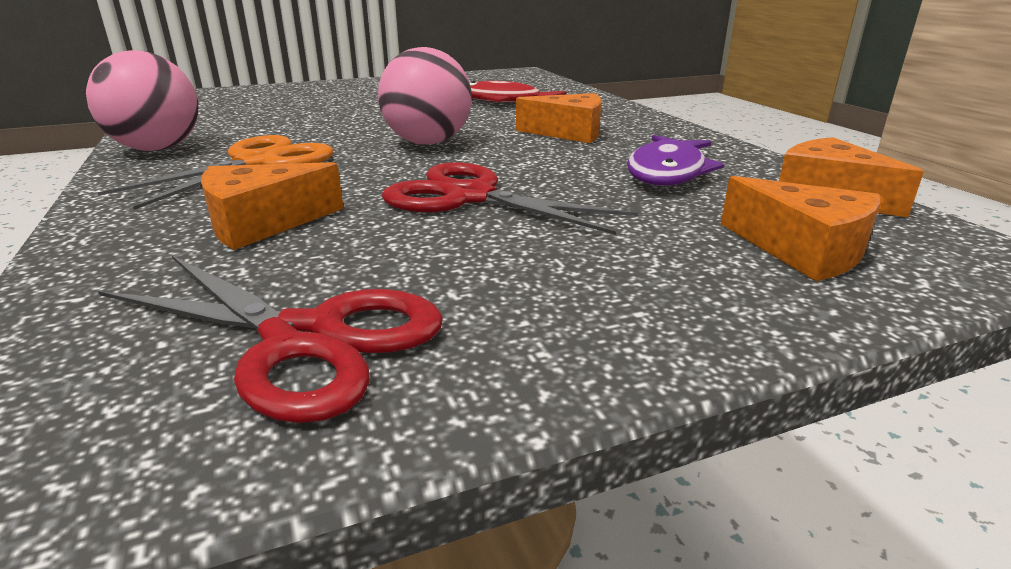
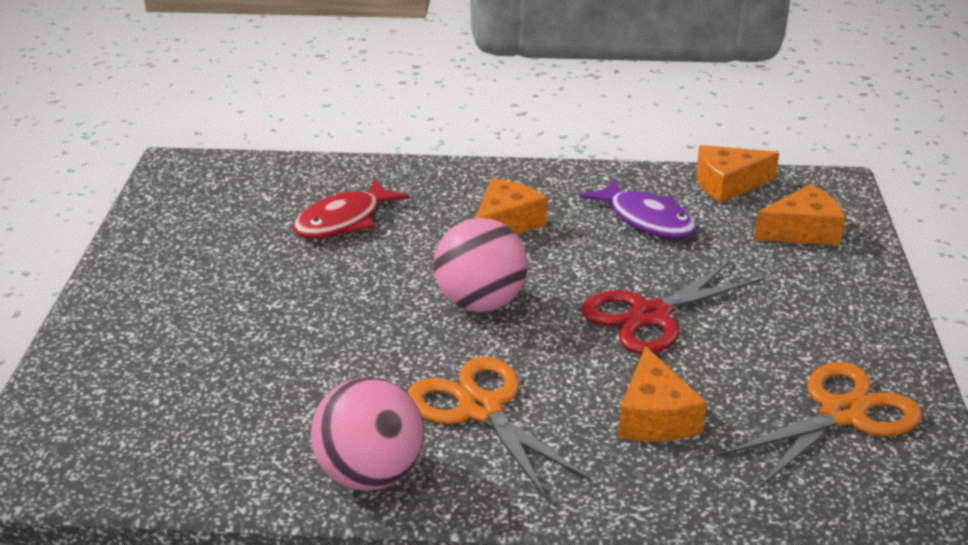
camera: 65 degrees left, 5 degrees up
red scissors [98,256,443,423] -> orange scissors [720,362,922,488]

